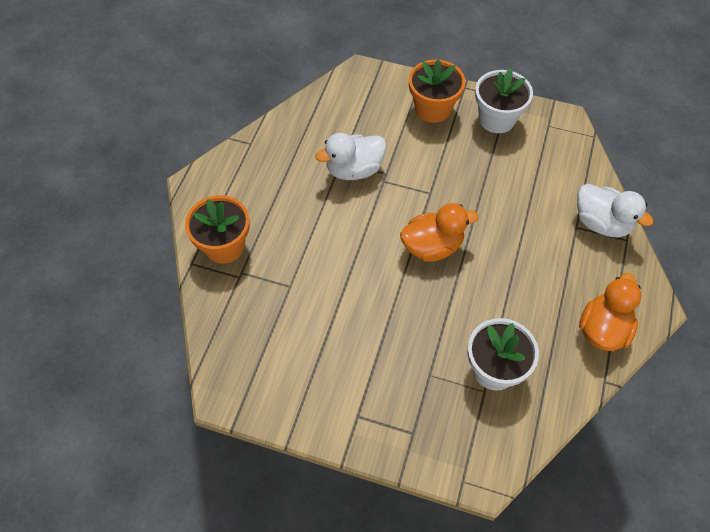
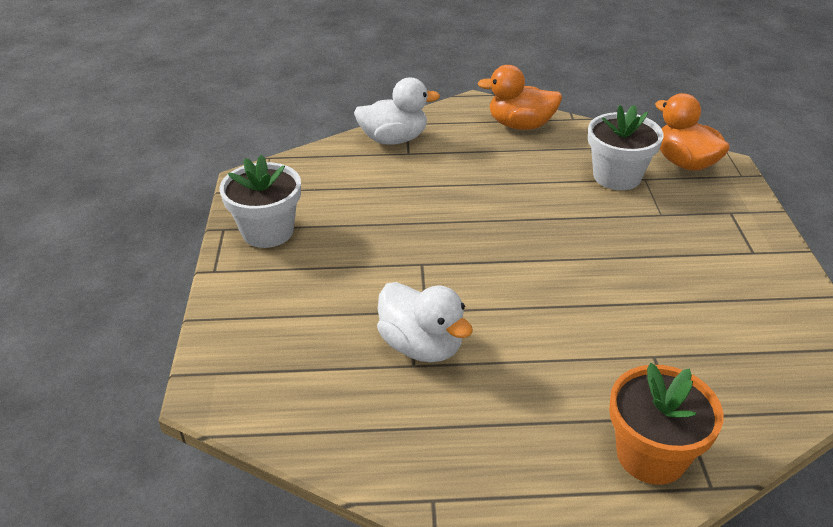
camera: 110 degrees left, 20 degrees down
orange duck [400,203,479,262] -> orange duck moved to [655,93,730,171]
orange flower pot [409,59,465,123] -> none
white duck [577,184,654,238] -> white duck turned 60 degrees clockwise [354,78,440,145]

